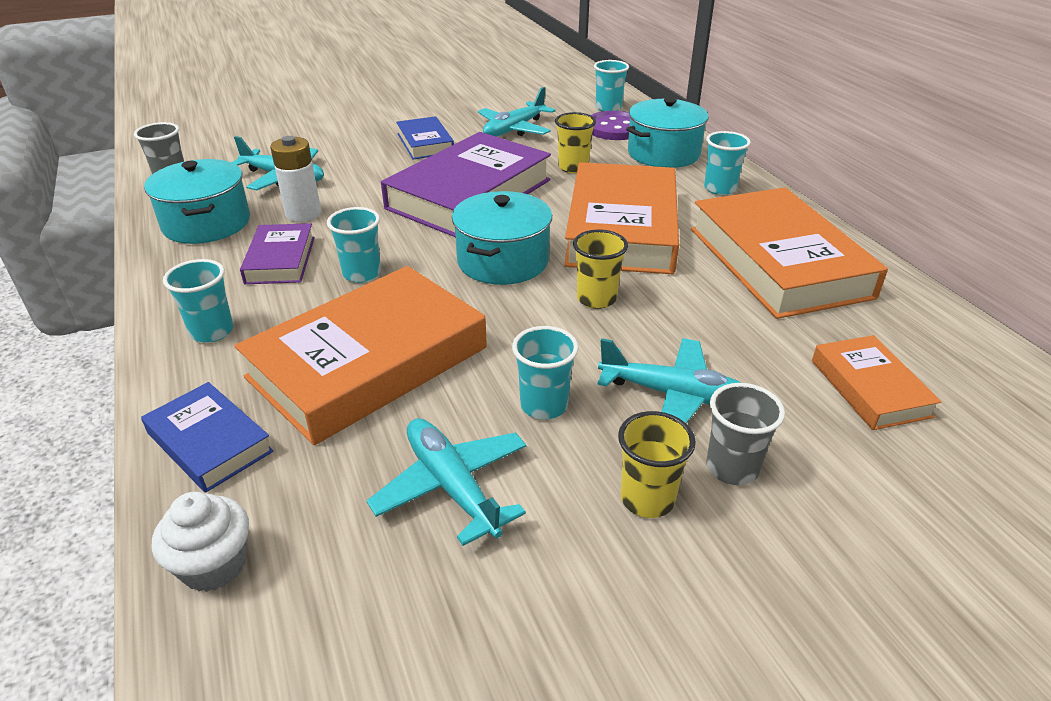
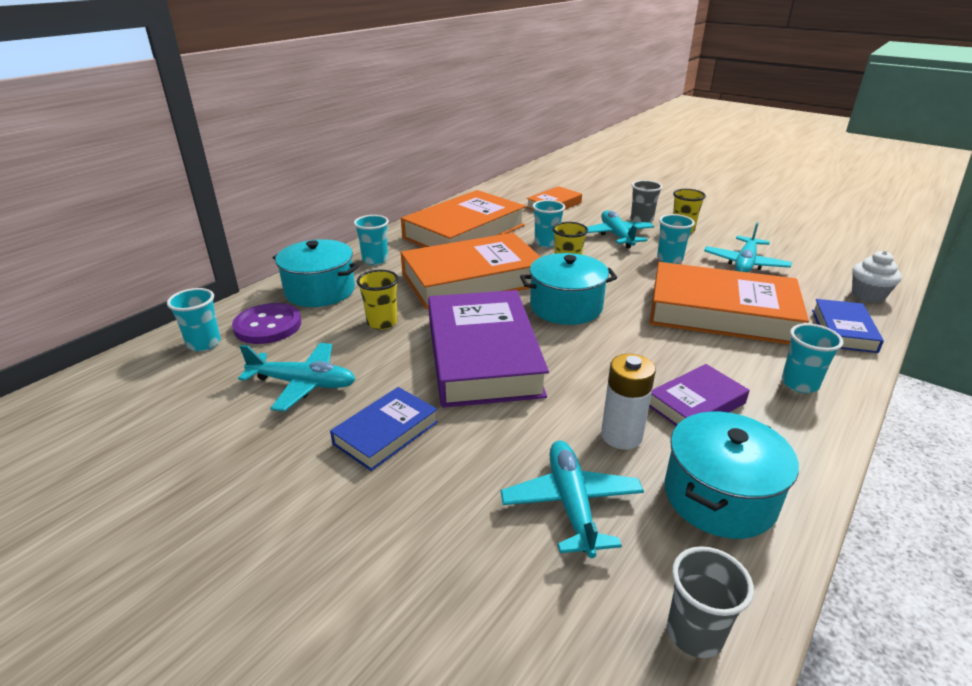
camera: 120 degrees left, 5 degrees down
turquoise cup [327,207,381,283] -> turquoise cup moved to [532,200,565,247]
purple book [381,132,551,237] -> purple book turned 75 degrees clockwise [428,290,549,408]

